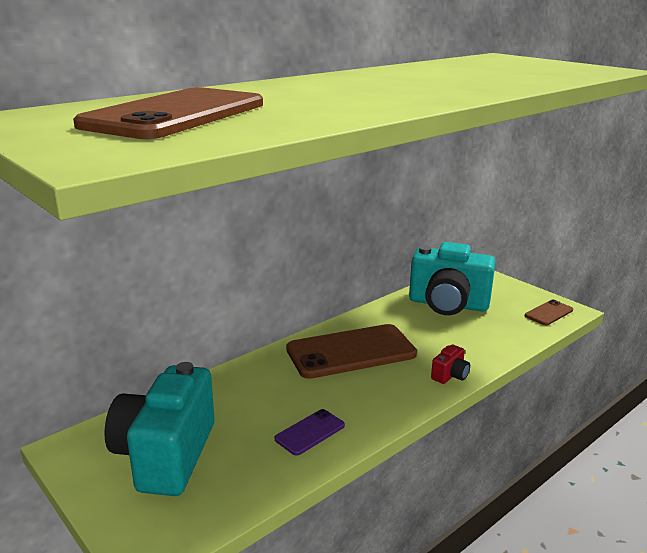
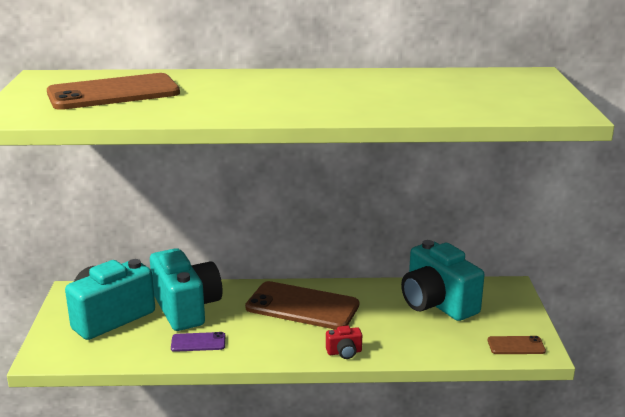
camera: 40 degrees right, 0 degrees up
none -> turquoise camera [150,248,223,331]

